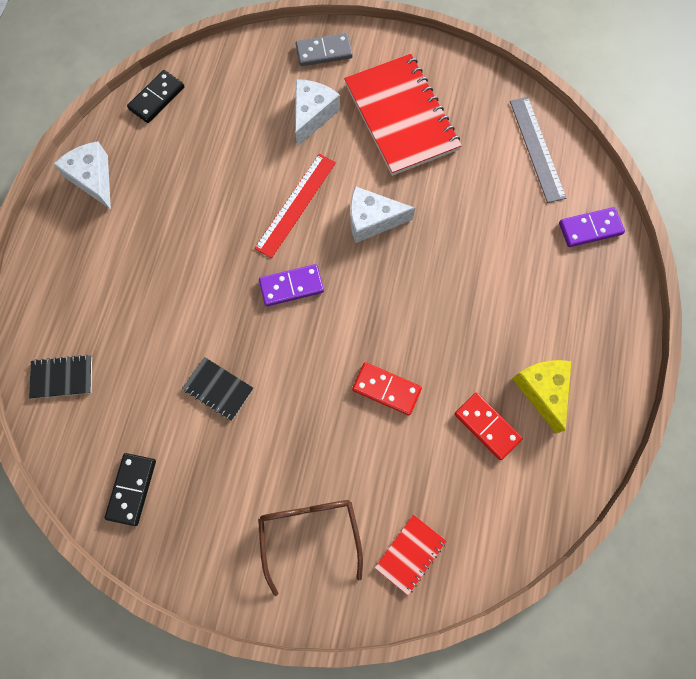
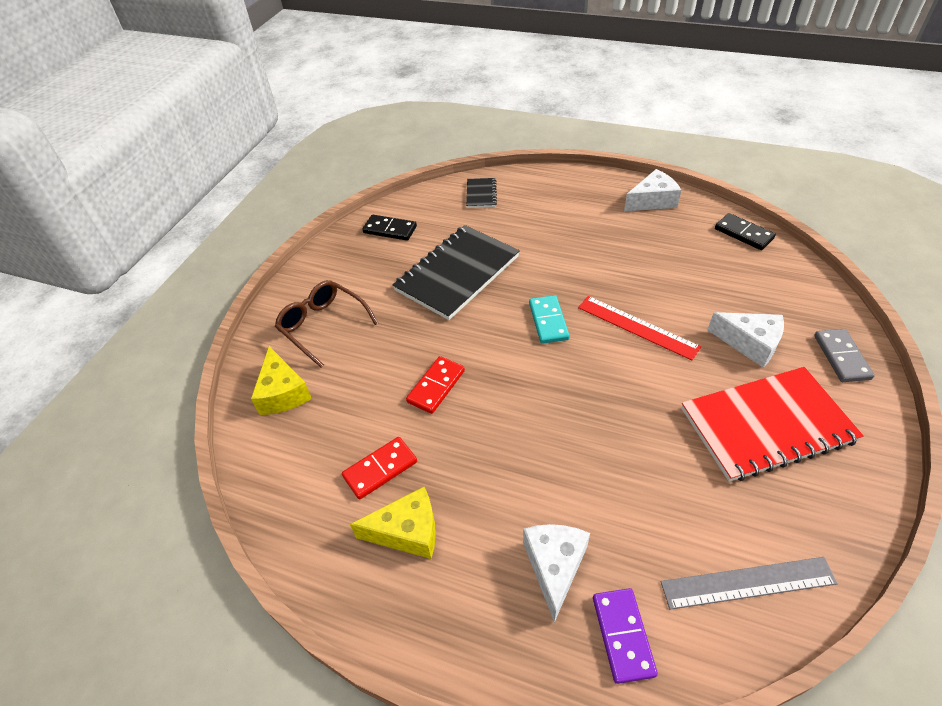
camera: 100 degrees right, 25 degrees down
black notebook [182,357,254,421] -> black notebook [393,225,520,320], size x2.21
brown glasses [258,500,363,596] -> brown glasses turned 135 degrees counterclockwise [275,280,378,368]
purple domino [259,264,324,306] -> turquoise domino [529,295,570,344]
white cheese [350,186,415,243] -> white cheese moved to [523,524,590,623]
red notebook [375,514,446,595] -> yellow cheese [251,346,312,415]

